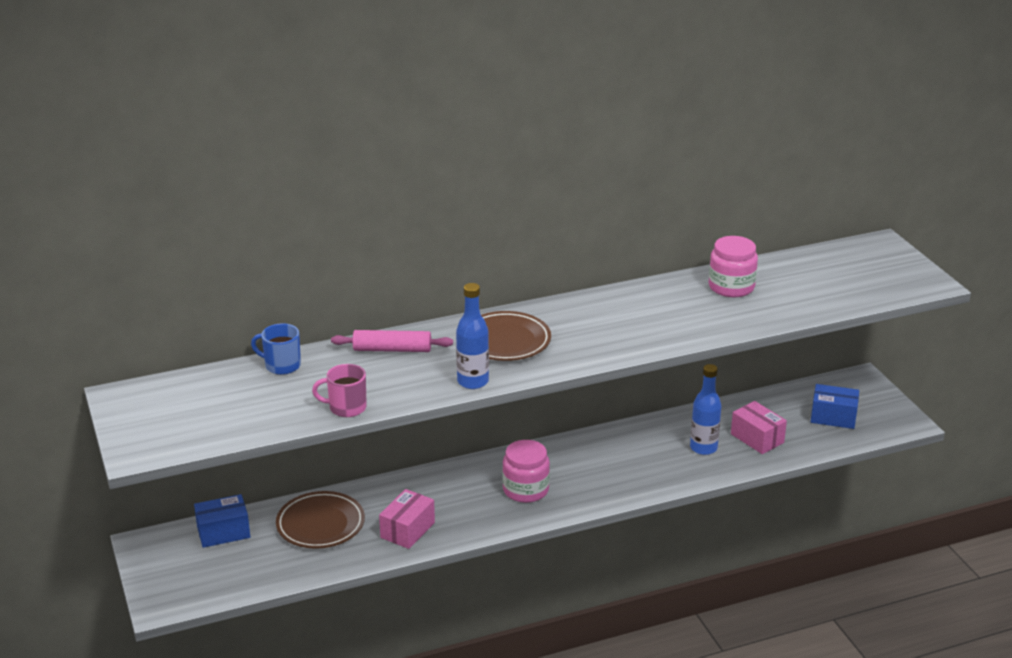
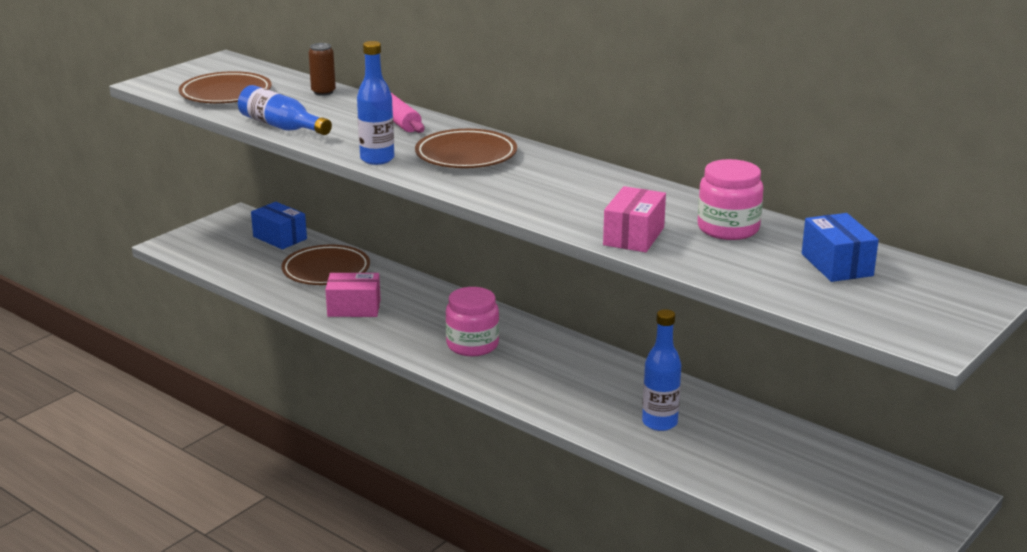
camera: 60 degrees right, 5 degrees down
blue mug [251,323,301,375] -> brown can [308,43,336,96]
pink mug [312,364,367,417] -> blue bottle [238,85,332,135]
pink box [731,401,787,454] -> pink box moved to [603,186,666,252]
blue box [811,384,859,429] -> blue box moved to [802,213,879,282]
none -> brown plate [179,71,272,103]

